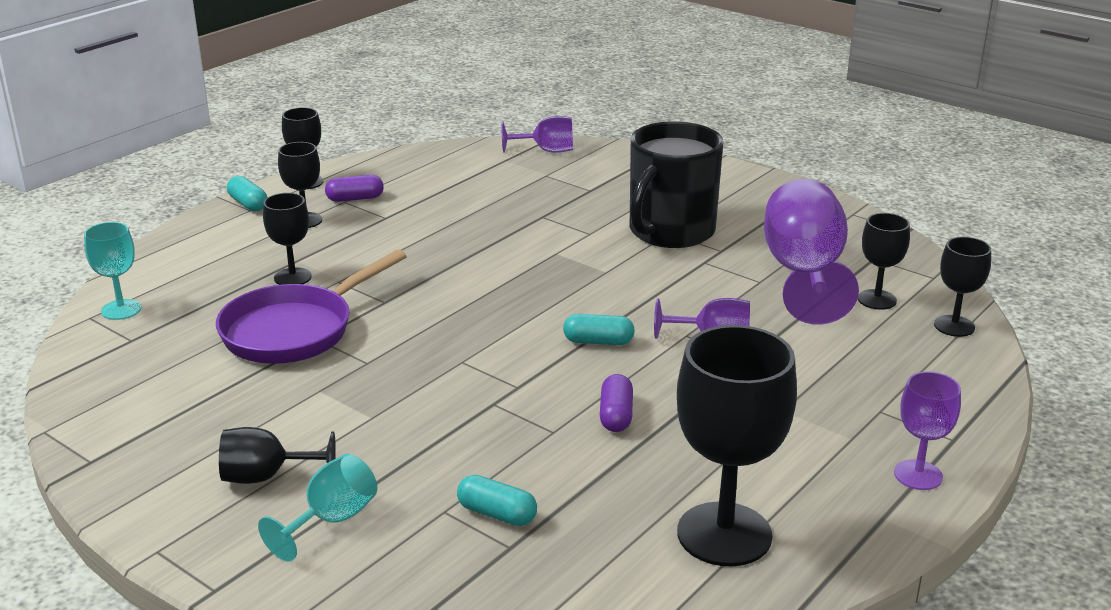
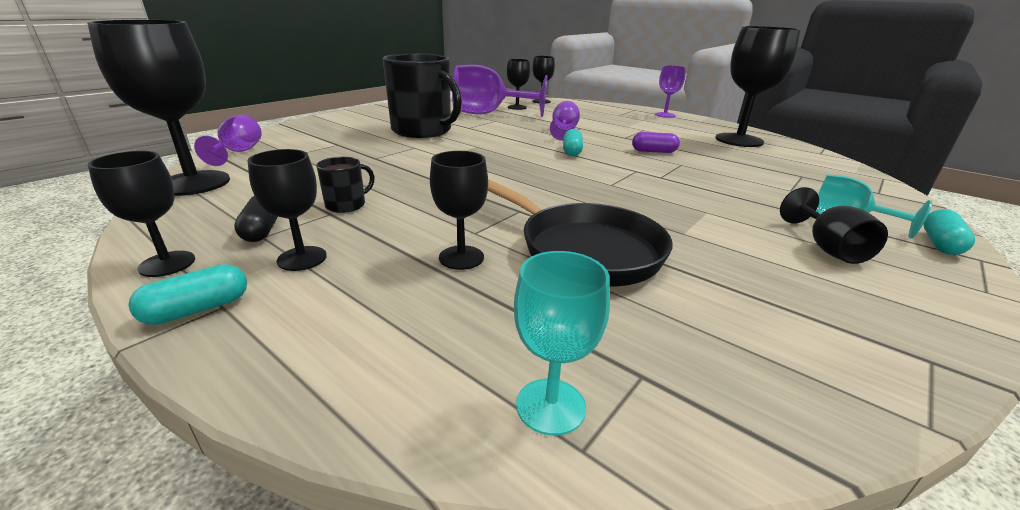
camera: 90 degrees left, 0 degrees up
purple pan [216,250,407,364] -> black pan [488,179,673,287]
purple capsule [325,175,384,202] -> black capsule [234,196,278,242]
turquoise capsule [457,475,537,526] -> turquoise capsule moved to [924,209,975,255]
none -> black goblet [87,20,230,196]
none -> black mug [316,157,375,213]

